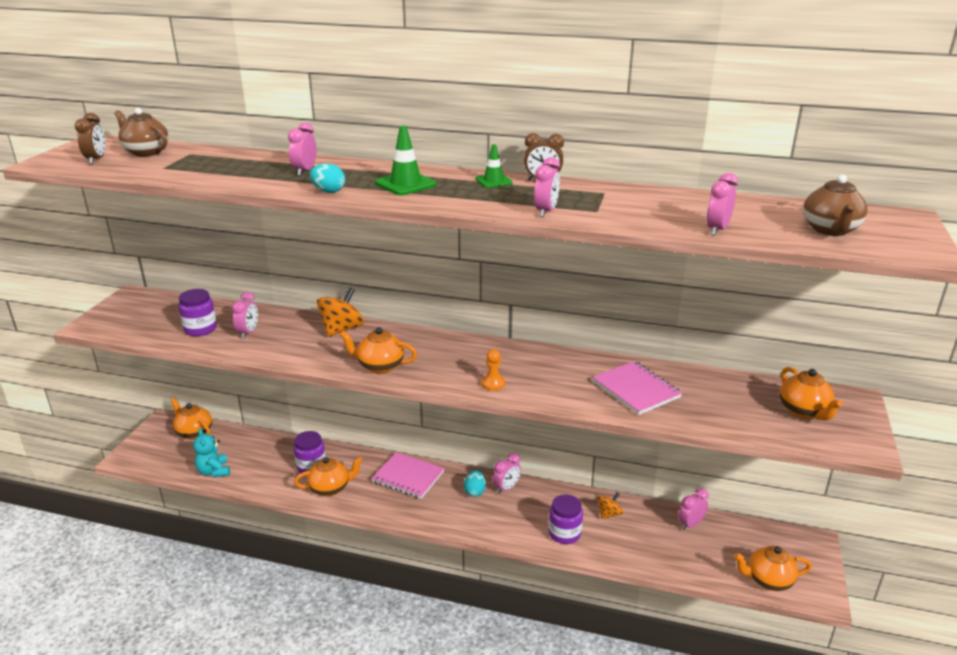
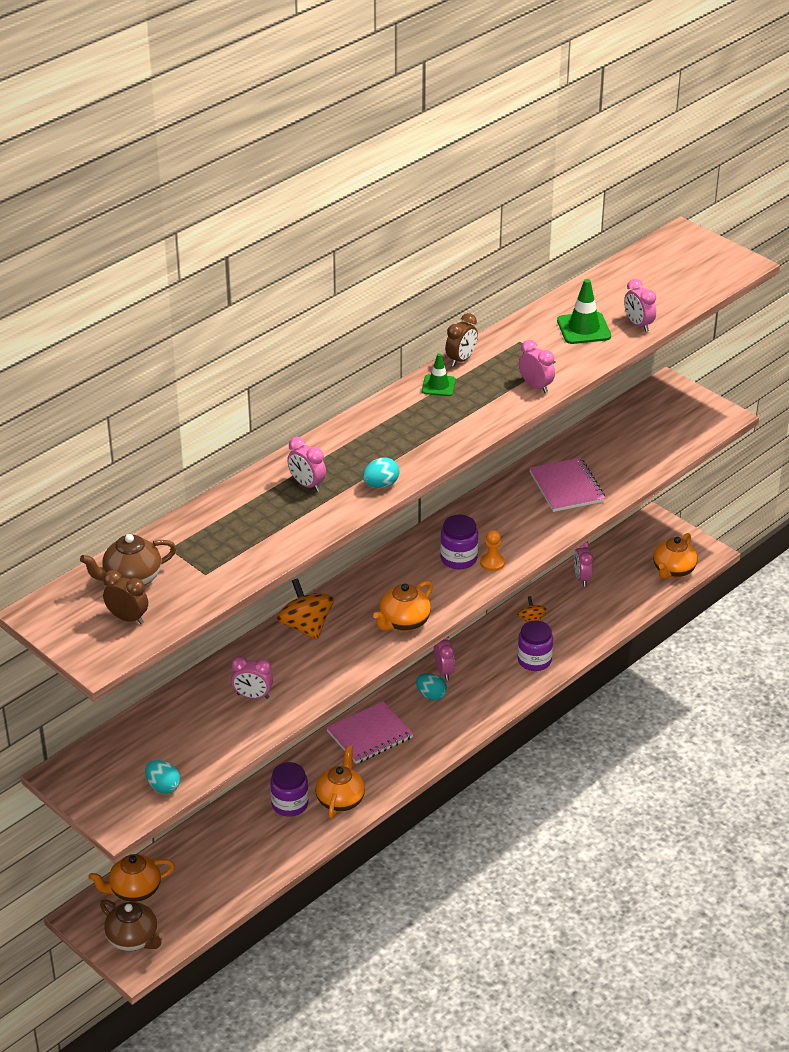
camera: 60 degrees left, 10 degrees up
purple jar [178,289,217,336] -> purple jar moved to [440,515,478,569]
turquoise teddy bear [193,428,230,477] -> none
pink clock [232,292,258,339] -> pink clock turned 150 degrees clockwise [231,656,273,699]
green traffic cone [375,126,436,195] -> green traffic cone moved to [557,279,611,344]
pink notebook [593,361,682,415] -> pink notebook turned 75 degrees clockwise [529,457,605,512]
orange teapot [780,367,843,420] -> none
brown teapot [803,175,868,236] -> brown teapot moved to [100,899,164,951]
none -> turquoise egg [145,760,180,794]

